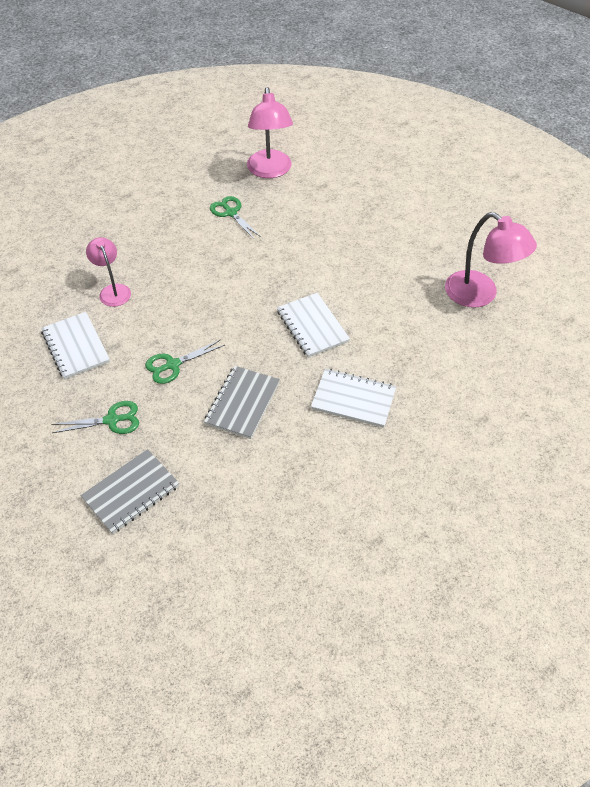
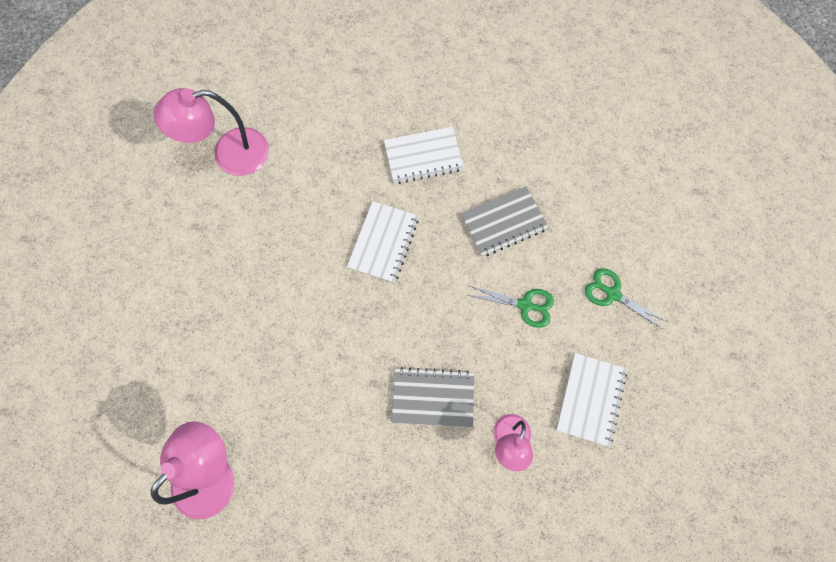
camera: 135 degrees left, 20 degrees up
grey notebook [81,449,179,534] -> grey notebook moved to [392,367,474,427]
green scissors [210,196,261,240] -> none
white notebook [311,369,396,428] -> white notebook turned 75 degrees counterclockwise [384,126,464,184]
pink lamp [445,212,537,308] -> pink lamp turned 105 degrees counterclockwise [154,88,269,176]

